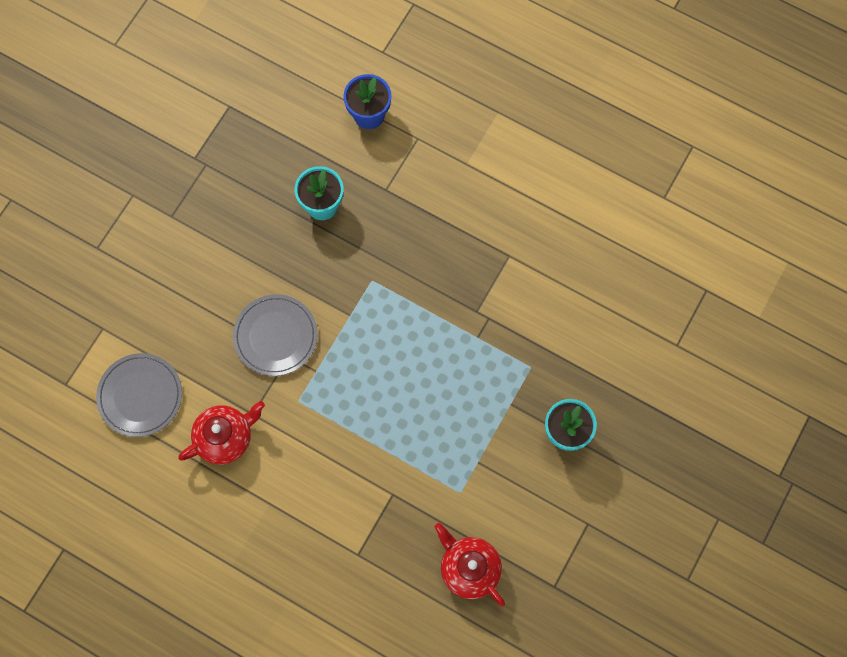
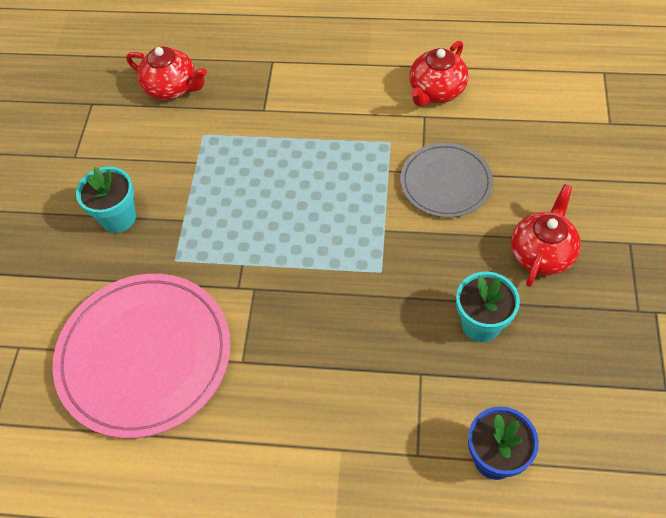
camera: 160 degrees right, 15 degrees down
grey plate [96,353,182,437] -> none
none -> pink plate [52,274,231,438]
none -> red teapot [511,184,581,287]

